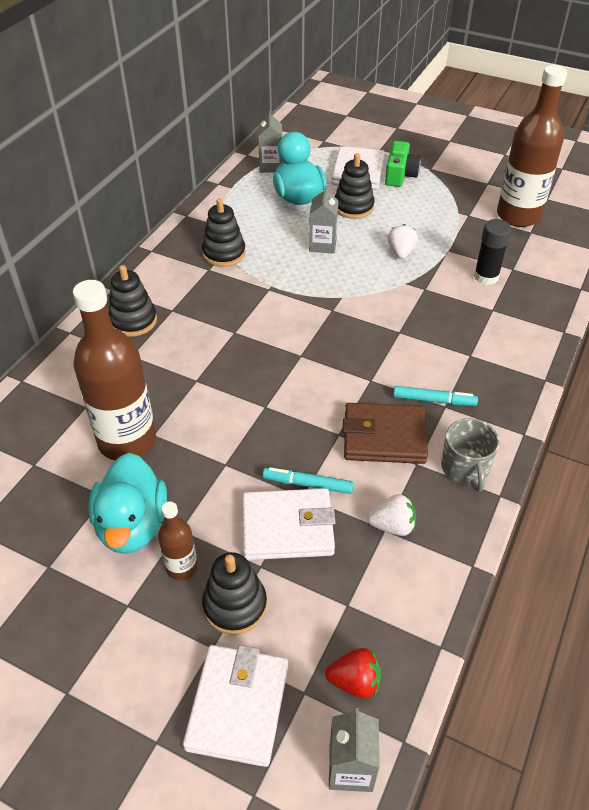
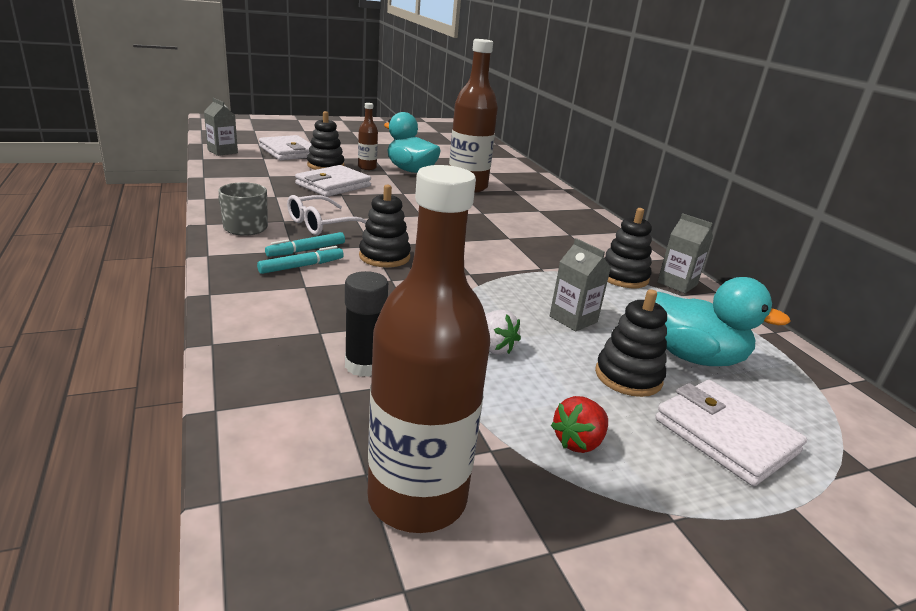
camera: 130 degrees right, 20 degrees down
black stacking toy [109,265,157,337] -> black stacking toy moved to [359,185,411,267]
grey carton [258,111,283,173] -> grey carton moved to [657,213,713,293]
turquoise marker [263,467,354,494] -> turquoise marker moved to [257,246,344,274]
red strawberry [325,648,381,699] -> red strawberry moved to [551,396,608,453]
brown wallet [343,403,428,464] -> white glasses [287,195,366,235]
white strawberry [368,494,416,536] -> none
green camera [385,141,421,187] -> none

